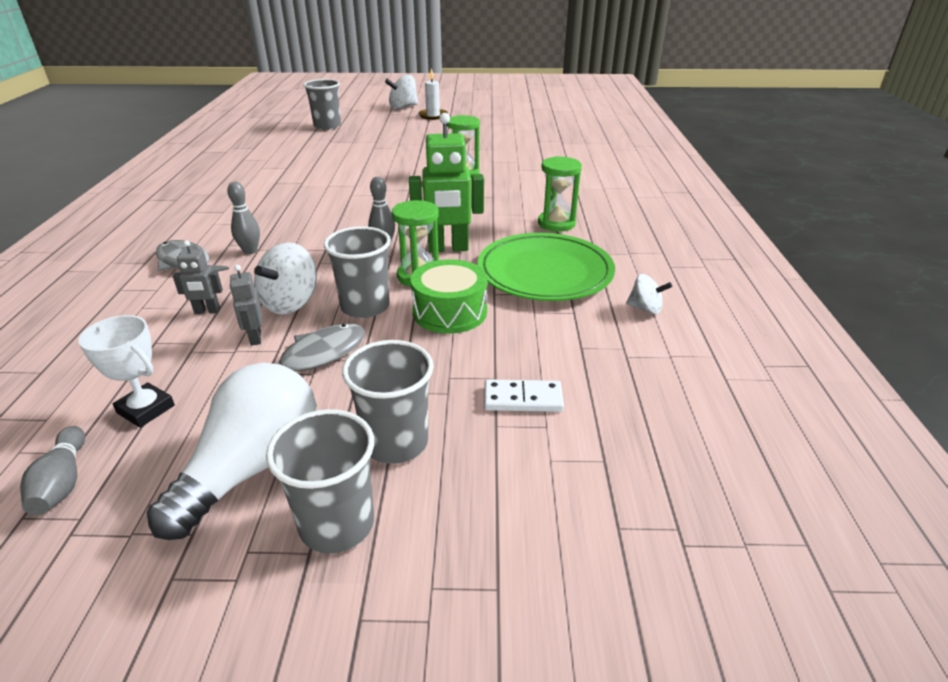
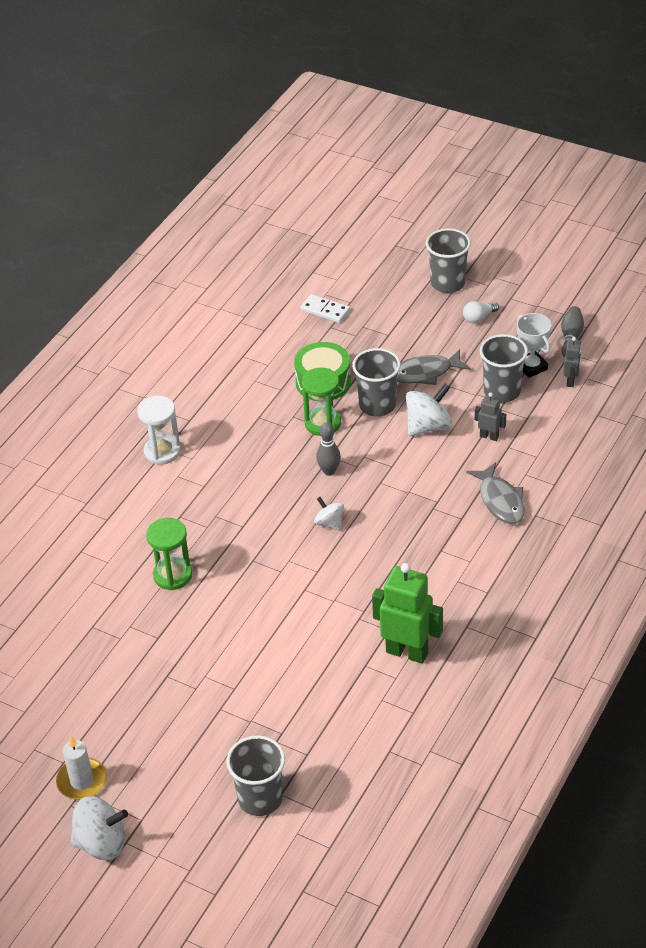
camera: 150 degrees left, 10 degrees up
white light bulb [147,363,317,540] -> white light bulb [463,301,499,323], size x0.42
grey bowling pin [227,182,260,254] -> none
grey robot [230,265,262,346] -> grey robot moved to [564,337,582,387]
grey cup [342,340,434,464] -> grey cup moved to [480,334,528,403]
green robot [409,113,484,252] -> green robot moved to [372,563,443,664]
green plate [478,233,615,301] -> none
green hourglass [538,156,582,232] -> white hourglass [137,396,181,465]
white spinning top [626,274,672,314] -> white spinning top moved to [314,497,344,531]

